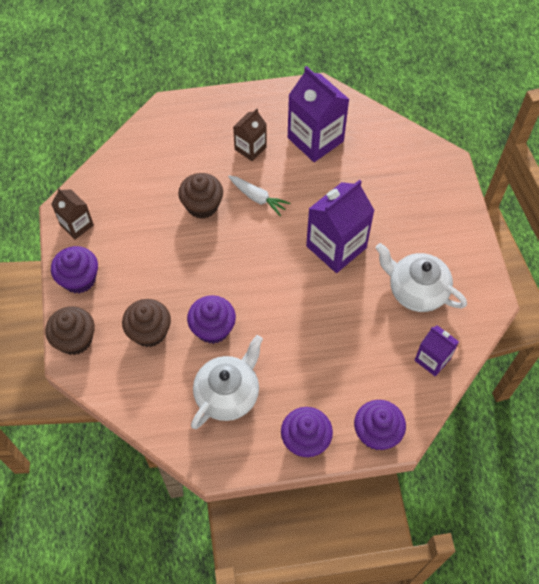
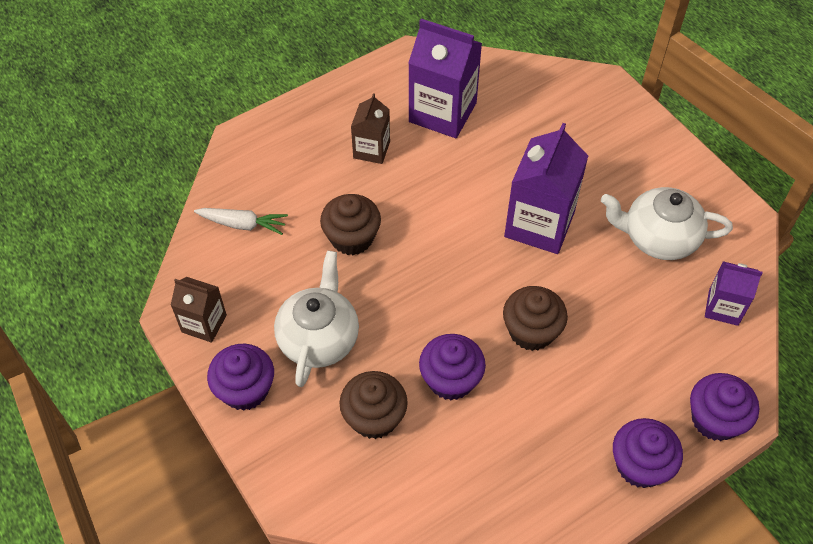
camera: 25 degrees left, 5 degrees down
brown cupcake [45,306,95,355] -> brown cupcake moved to [503,286,568,351]
white teapot [191,335,263,429] -> white teapot moved to [274,251,359,387]
white carrot [228,176,290,216] -> white carrot moved to [194,208,288,235]

